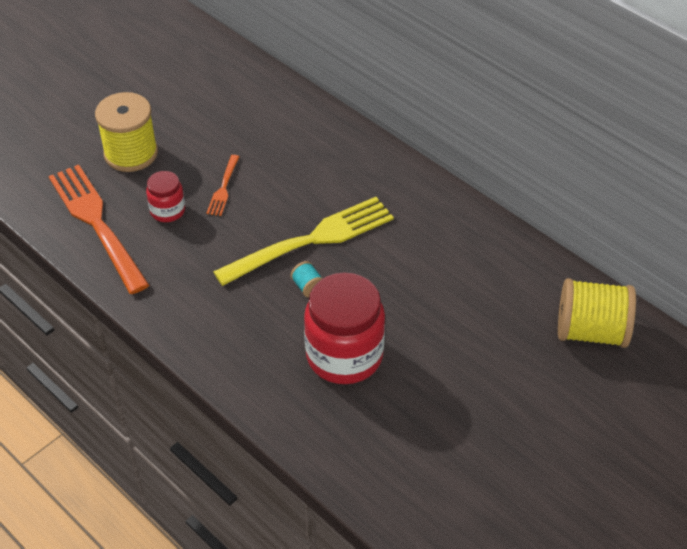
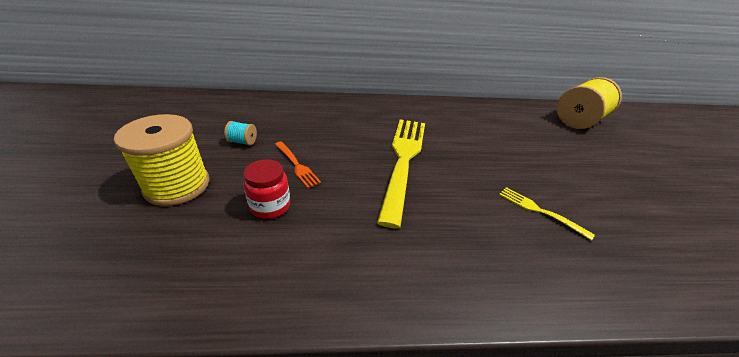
camera: 50 degrees left, 10 degrees down
orange fork [49,165,149,294] -> none
turquoise spool [290,261,323,298] -> turquoise spool moved to [224,121,257,146]
red jar [304,273,385,384] -> yellow fork [499,187,595,241]

